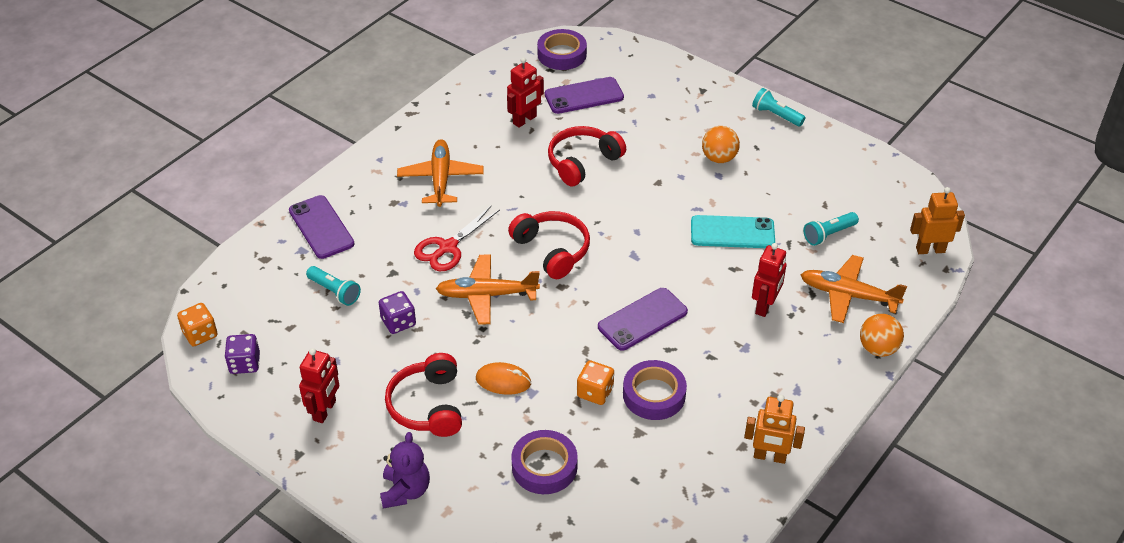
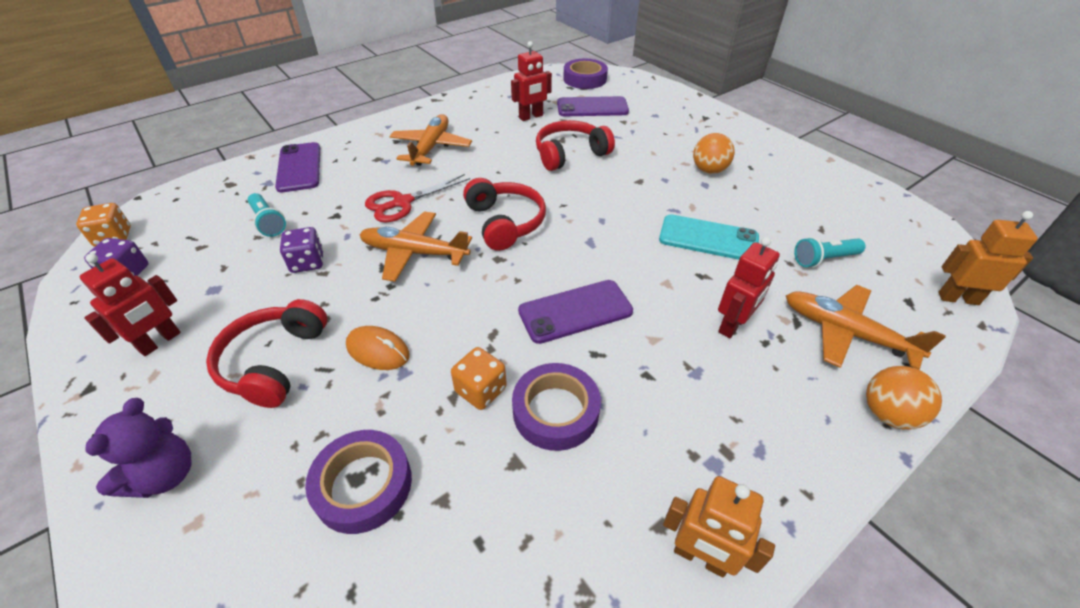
camera: 15 degrees right, 0 degrees up
turquoise flashlight [752,88,805,126] -> none

